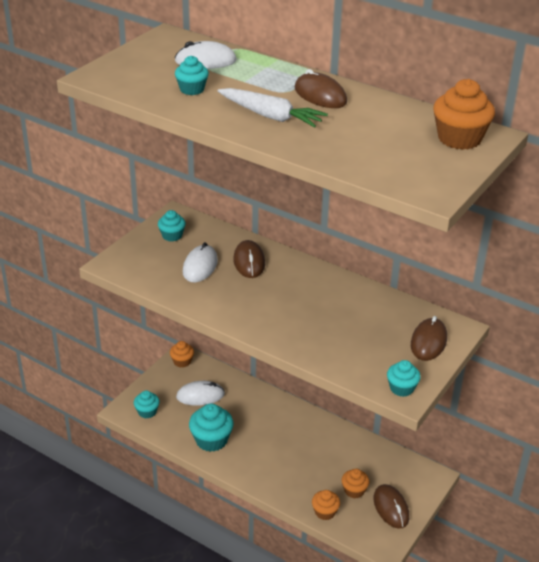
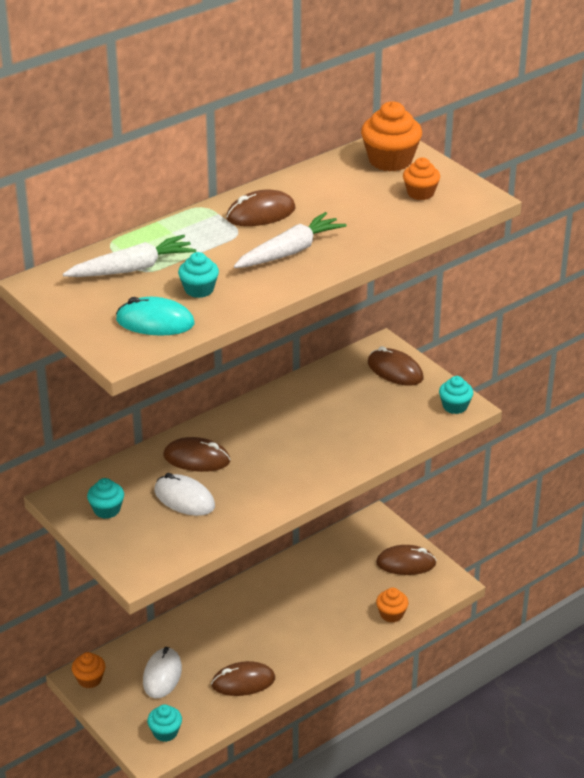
camera: 70 degrees left, 0 degrees up
white mouse [175,41,237,69] -> white carrot [63,235,196,277]
turquoise cupcake [189,403,234,452] -> brown mouse [211,661,275,696]
orange cupcake [342,469,369,498] -> orange cupcake moved to [403,158,440,200]
none -> turquoise mouse [116,297,194,336]

